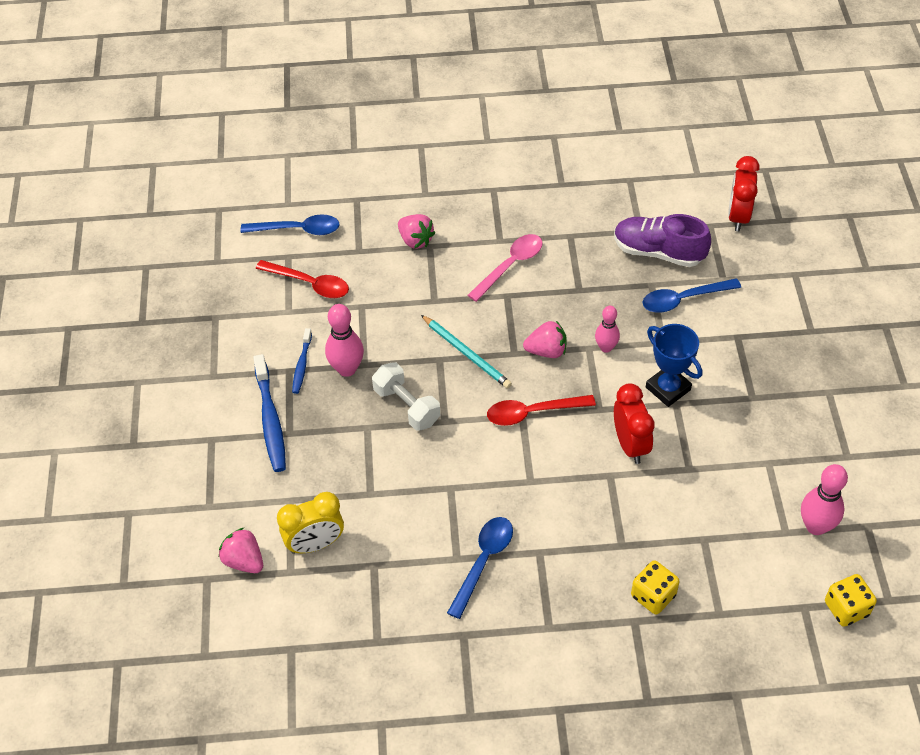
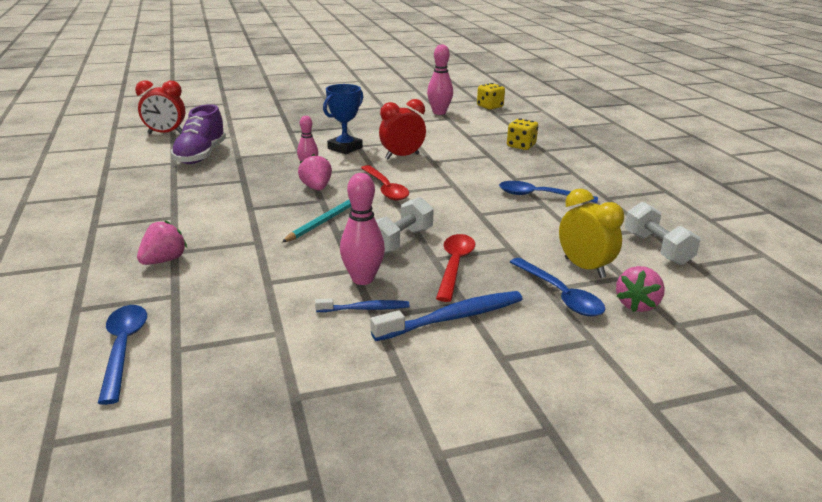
camera: 105 degrees left, 25 degrees down
red spoon [256,260,349,298] -> red spoon moved to [436,234,475,302]
pink spoon [468,234,543,302] -> none
blue spoon [642,278,741,313] -> blue spoon moved to [510,258,605,316]
none -> white dumbbell [625,202,700,265]

